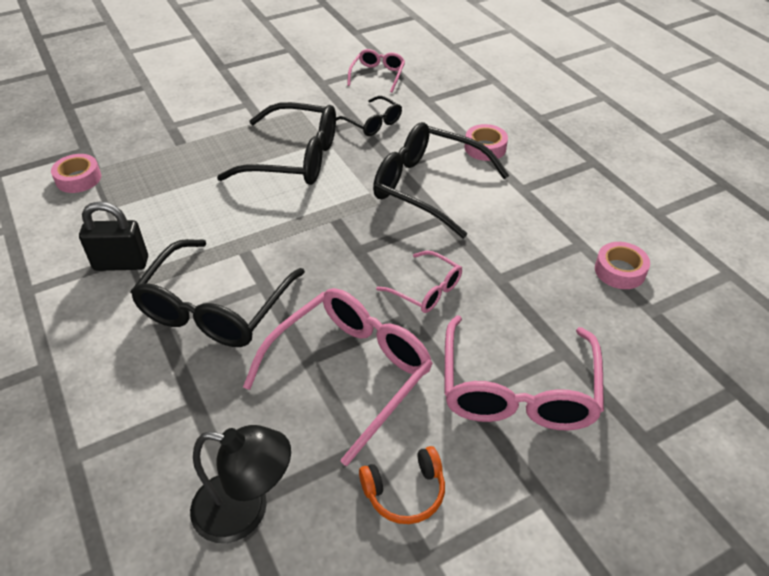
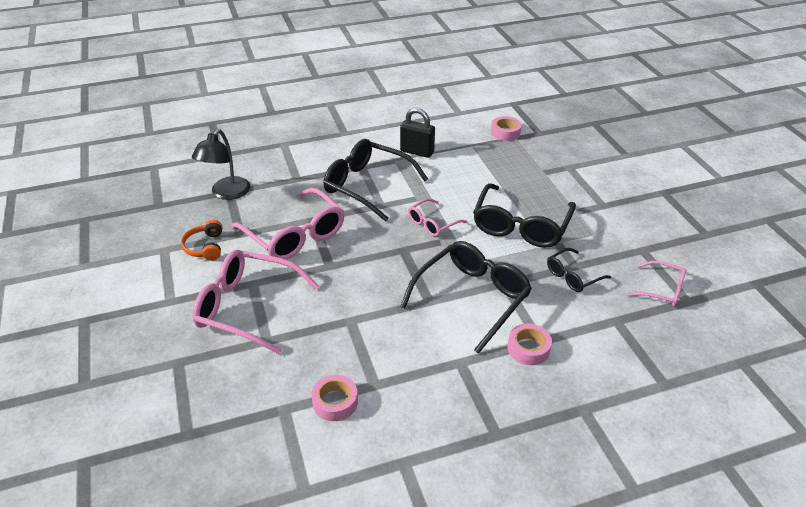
camera: 100 degrees right, 5 degrees down
black padlock [79,201,148,271] -> black padlock turned 75 degrees counterclockwise [400,108,435,158]
pink glasses [376,251,462,313] -> pink glasses moved to [408,198,467,237]

